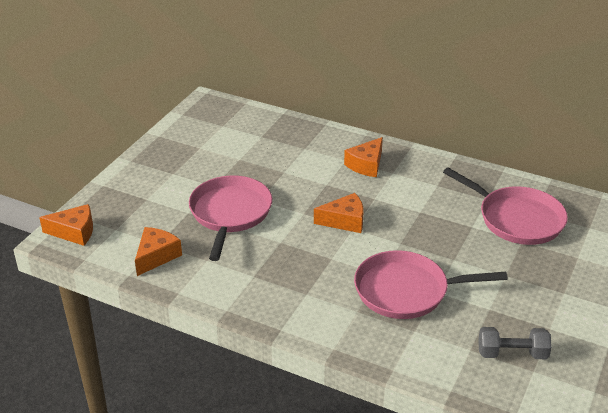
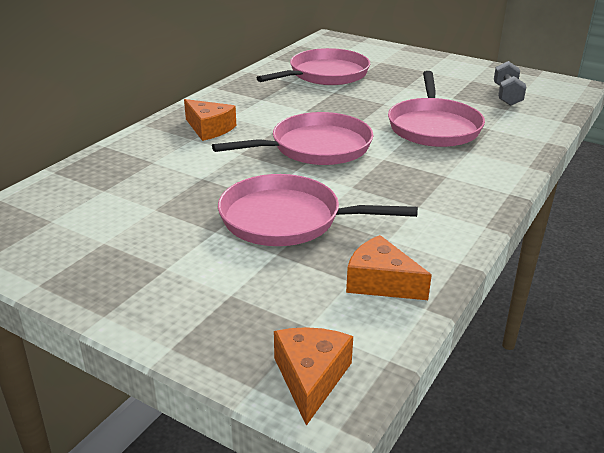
camera: 85 degrees left, 5 degrees down
orange cheese [314,193,363,233] -> pink pan [212,112,374,165]

